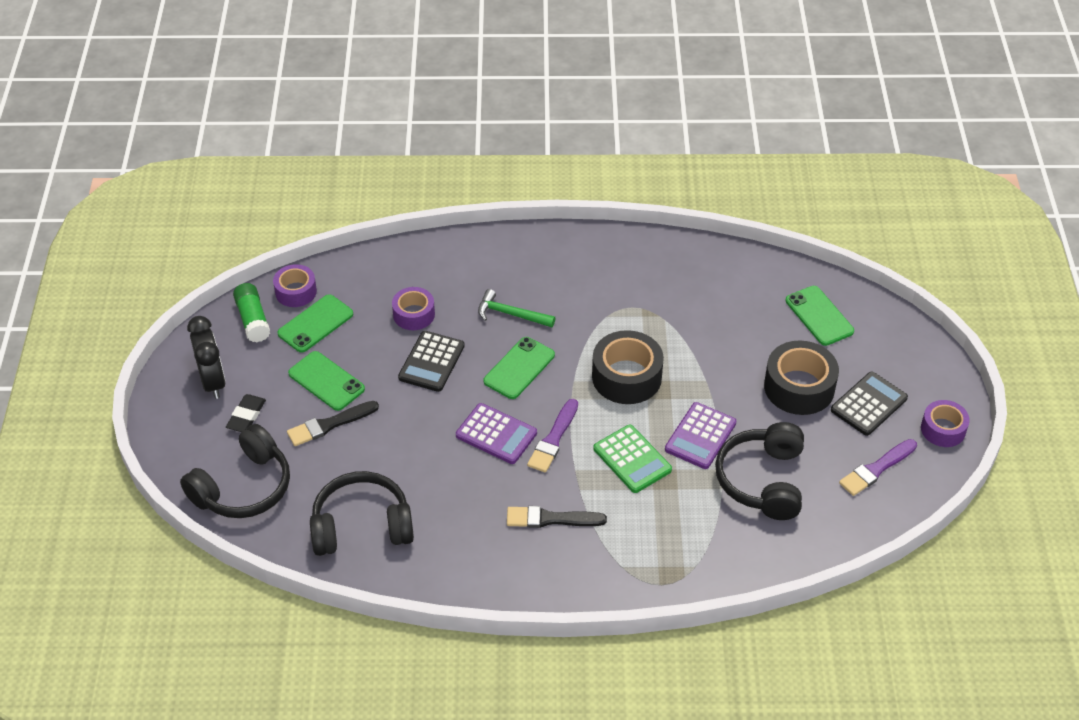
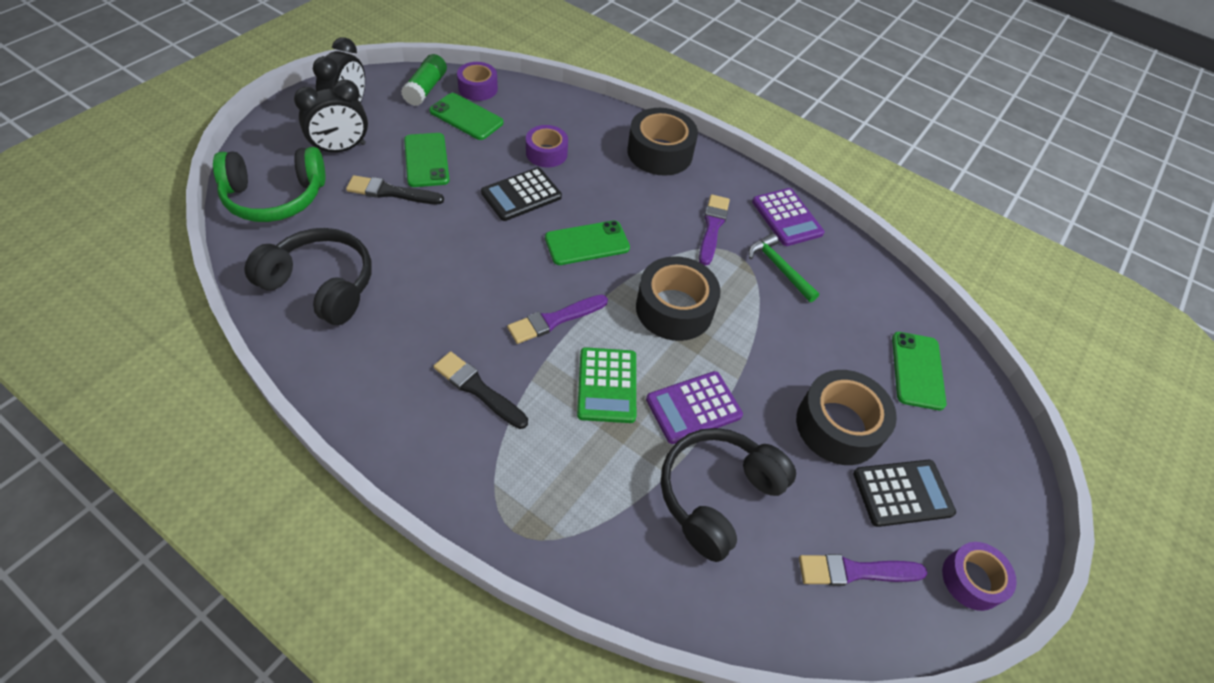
camera: 30 degrees right, 5 degrees up
black headphones [180,424,290,518] -> green headphones [213,147,325,222]
black eraser [226,394,266,432] -> black clock [294,79,368,152]
green phone [277,294,353,353] -> green phone turned 45 degrees clockwise [429,93,503,140]
purple calculator [456,403,537,464] -> purple calculator moved to [752,188,824,246]
green hammer [478,289,555,327] -> green hammer moved to [749,233,819,302]
none -> black tape [627,108,698,176]
none -> purple brush [699,194,730,266]

